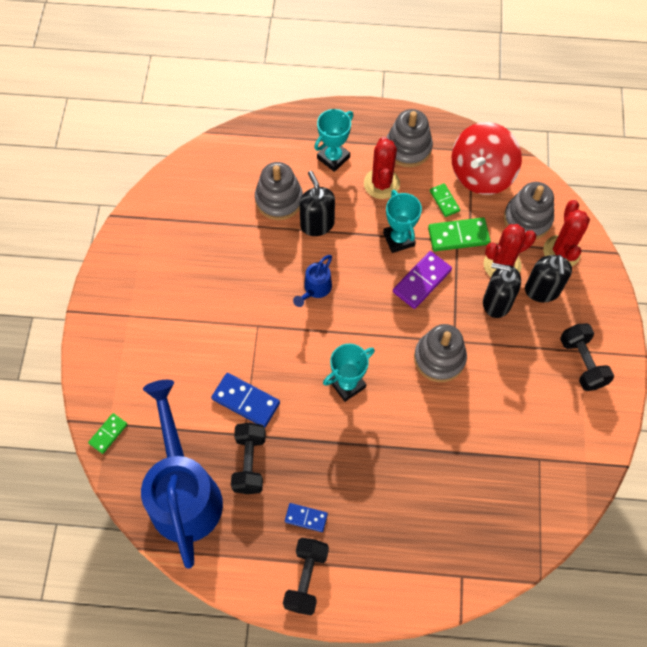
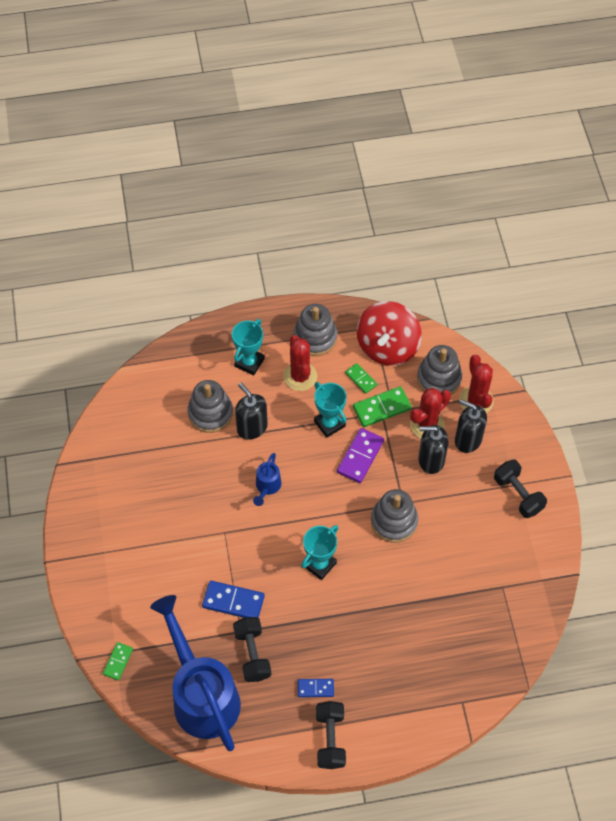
camera: 15 degrees left, 5 degrees down
black soap dispenser [525,255,572,303] -> black soap dispenser turned 135 degrees clockwise [455,399,487,453]

